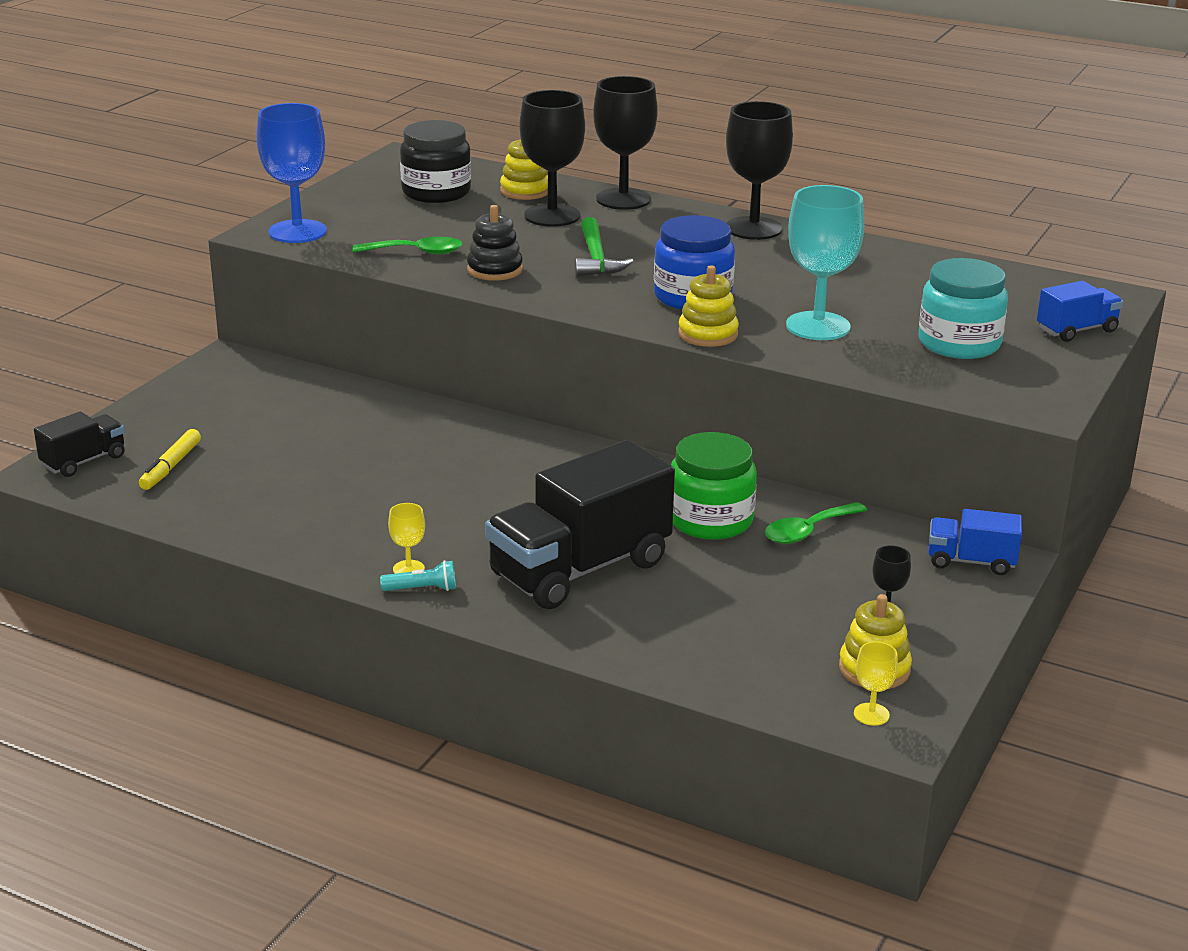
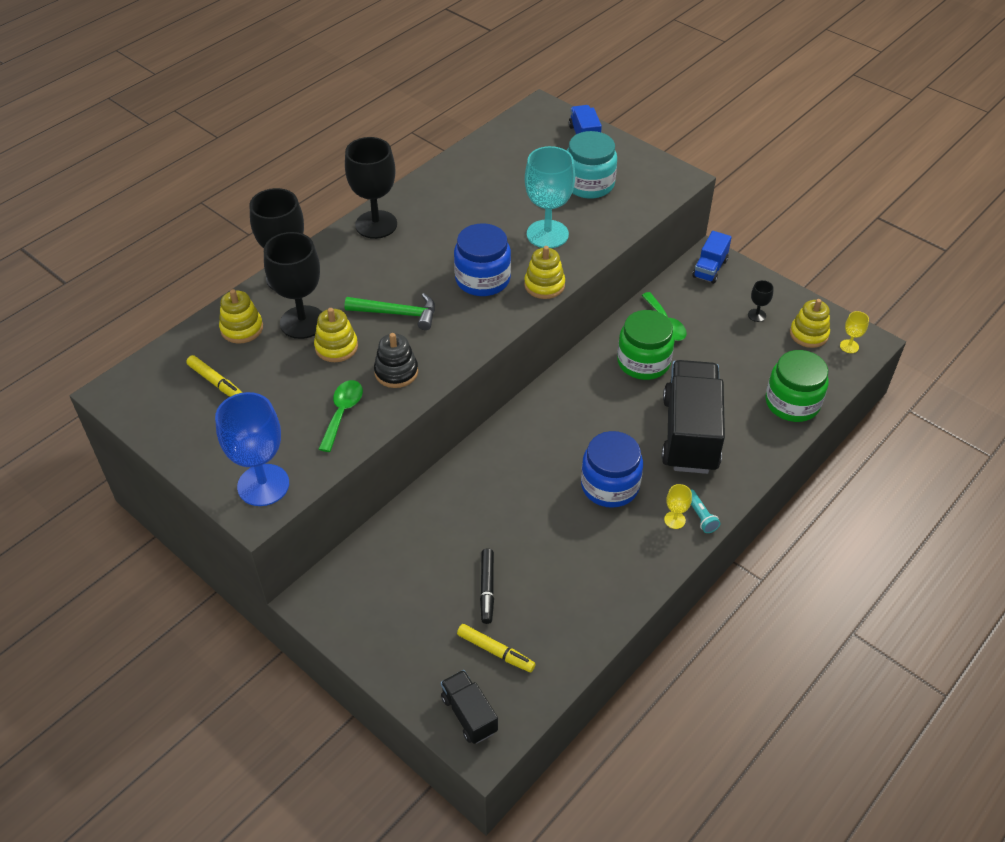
camera: 75 degrees left, 20 degrees up
turquoise flashlight [380,560,456,591] -> turquoise flashlight turned 150 degrees clockwise [691,490,720,533]
black jar [400,120,471,203] -> yellow marker [186,355,243,397]
black truck [485,440,675,609] -> black truck turned 150 degrees counterclockwise [662,360,725,474]
none -> yellow stacking toy [314,308,358,362]
none -> black marker [480,548,494,624]
none -> blue jar [581,431,643,508]
none -> green jar [765,350,829,422]

